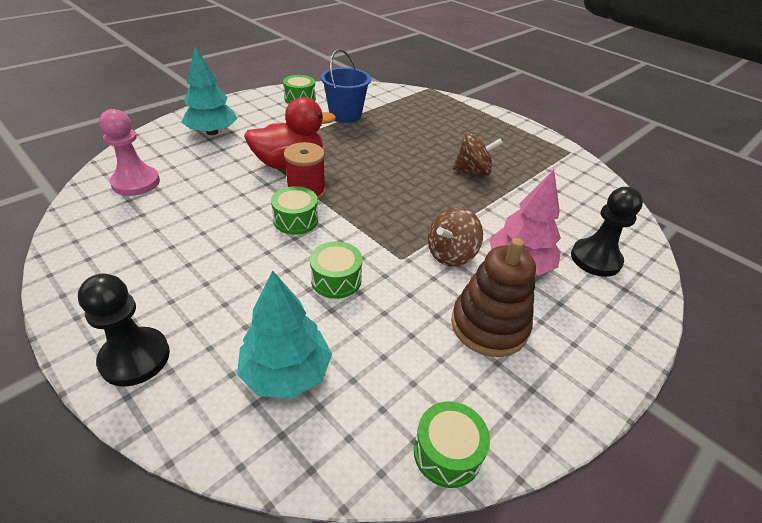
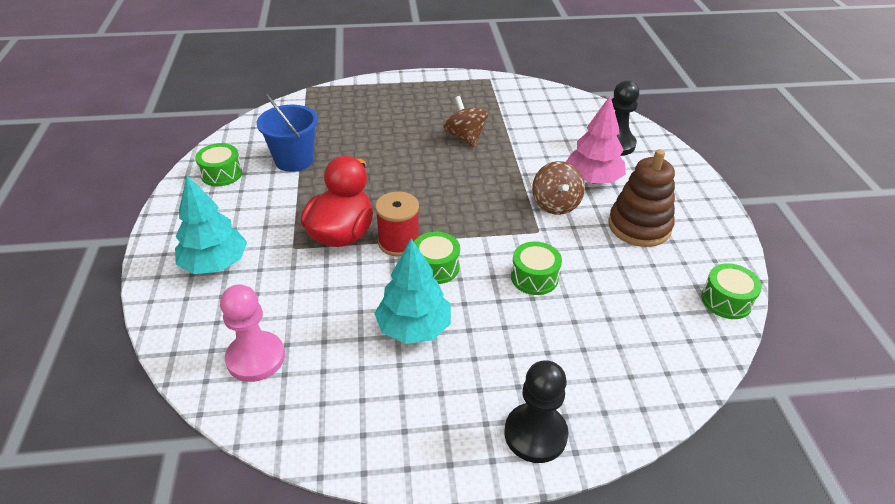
camera: 50 degrees left, 0 degrees up
turquoise tree [237,271,332,399] -> turquoise tree moved to [374,239,451,344]
brown spinning top [453,133,503,176] -> brown spinning top turned 60 degrees counterclockwise [443,96,488,147]

